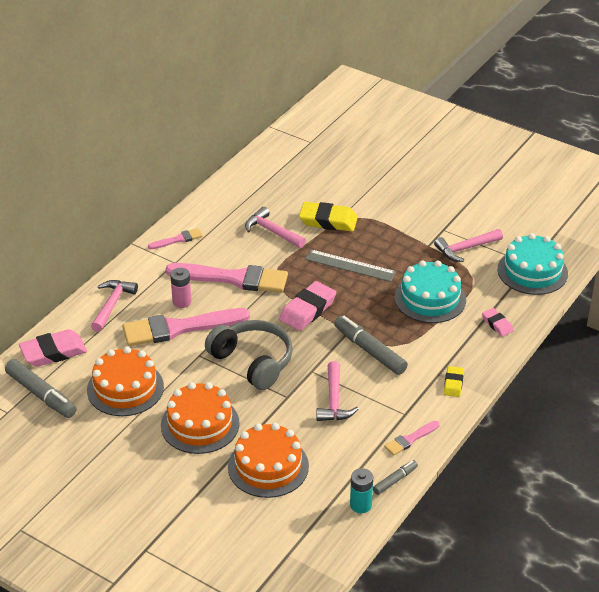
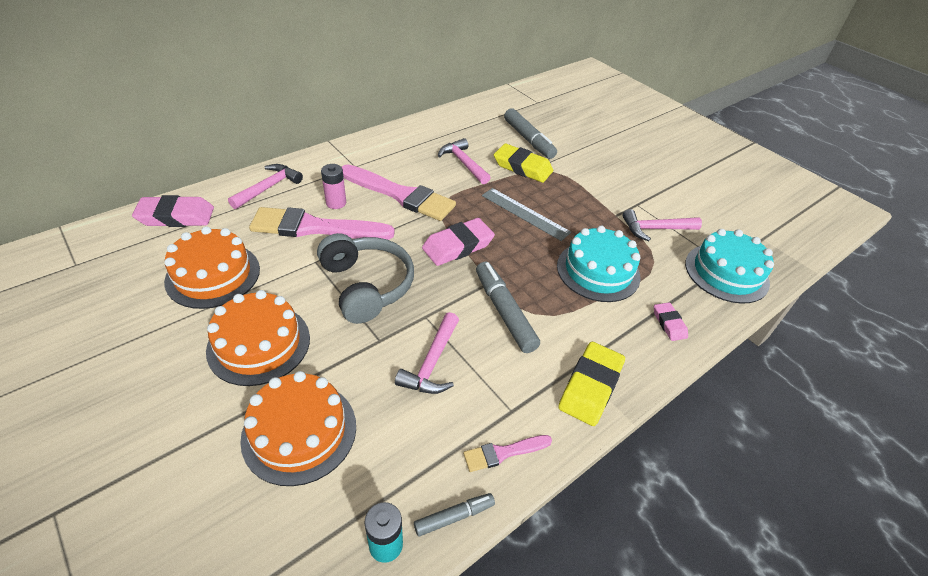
camera: 15 degrees right, 5 degrees up
grey marker [5,359,77,418] -> grey marker moved to [504,108,557,159]
pink brush [148,228,203,249] -> none
yellow eraser [444,366,464,397] -> yellow eraser [558,342,625,426], size x1.81

